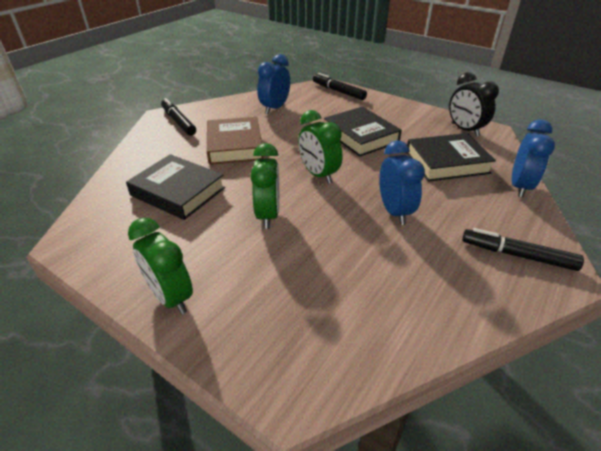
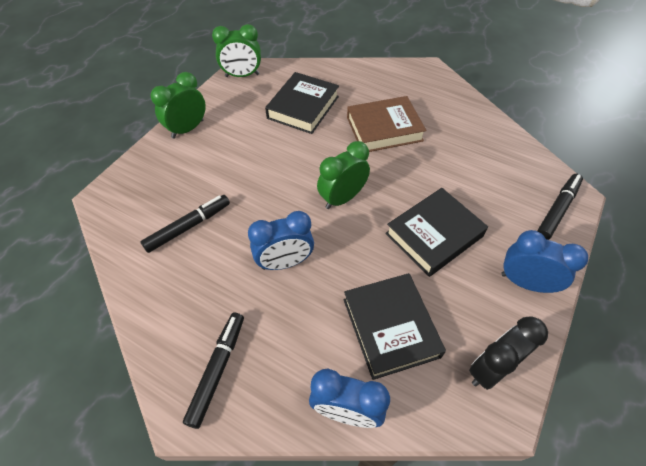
camera: 85 degrees right, 15 degrees up
black marker [161,98,196,136] -> black marker moved to [141,195,230,253]
green clock [250,143,279,229] -> green clock moved to [212,24,261,77]
blue clock [257,54,290,114] -> blue clock moved to [501,230,588,293]

